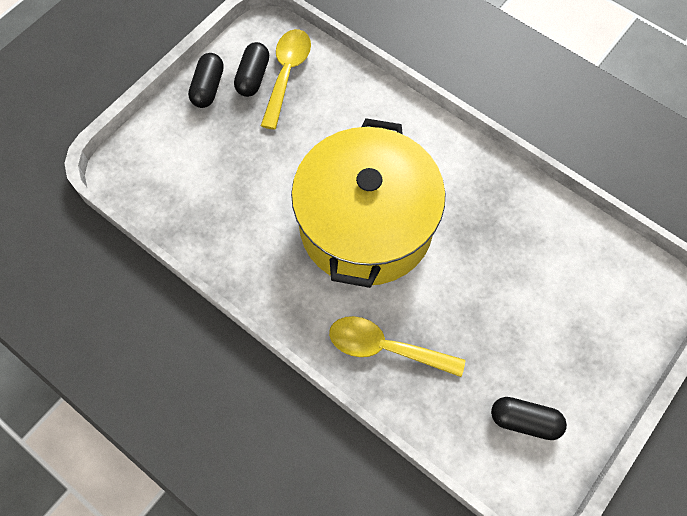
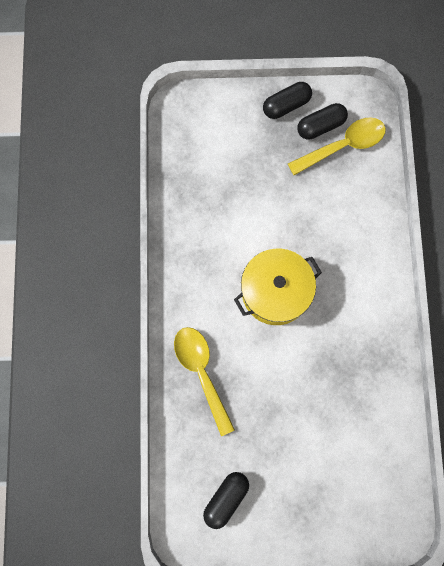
camera: 50 degrees right, 10 degrees up
yellow pot [291,118,446,288] -> yellow pot [234,249,322,325], size x0.60
black capsule [491,397,567,440] -> black capsule turned 60 degrees clockwise [203,472,249,529]

